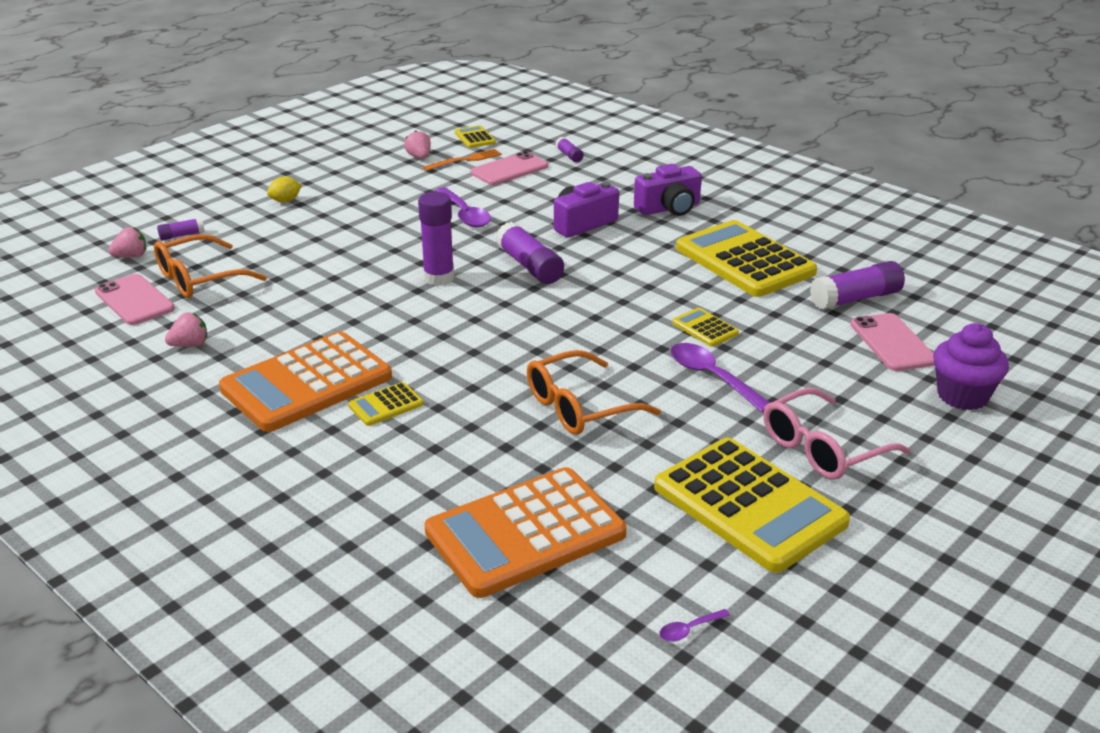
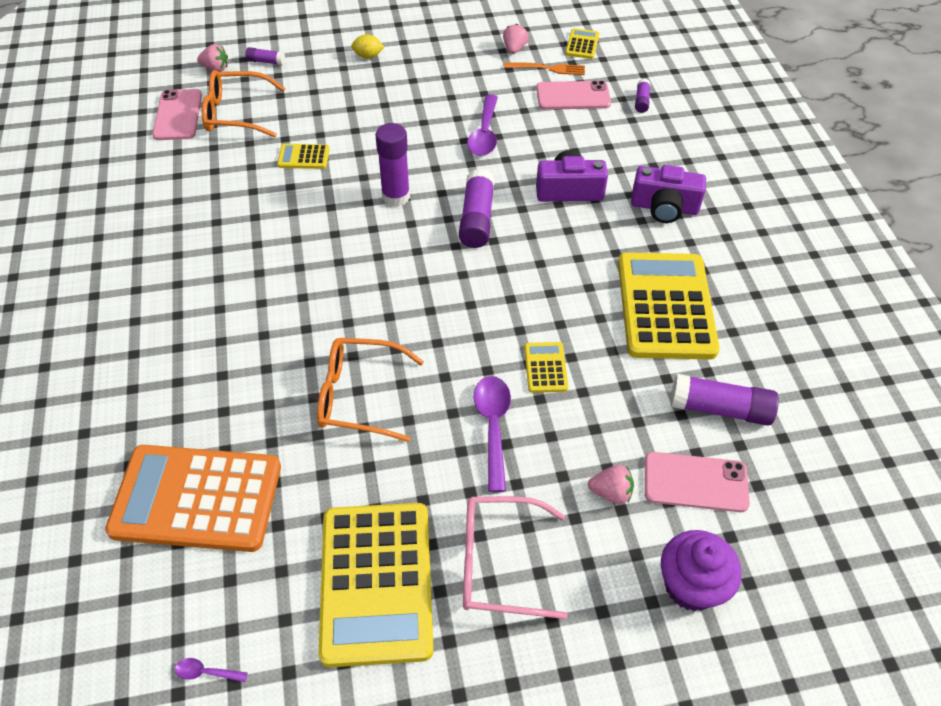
camera: 35 degrees right, 20 degrees up
pink strawberry [165,312,207,347] -> pink strawberry moved to [588,465,634,504]
orange calculator [219,331,392,432] -> none
yellow calculator [348,382,424,426] -> yellow calculator moved to [277,144,330,169]
pink phone [850,313,935,371] -> pink phone turned 75 degrees clockwise [645,452,750,512]

